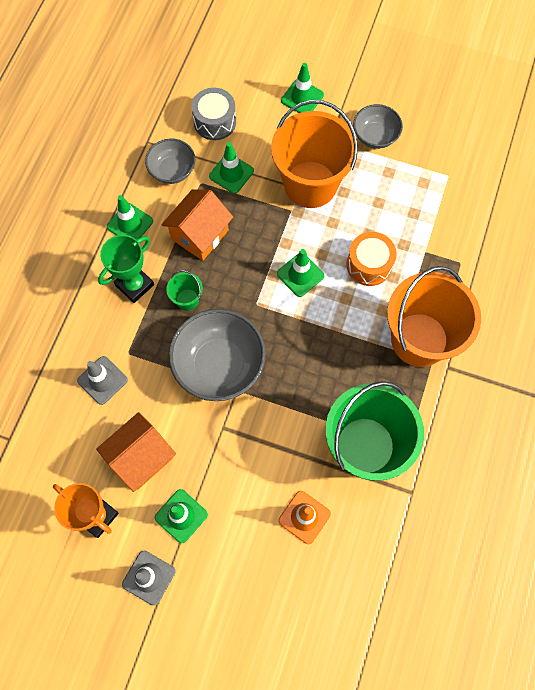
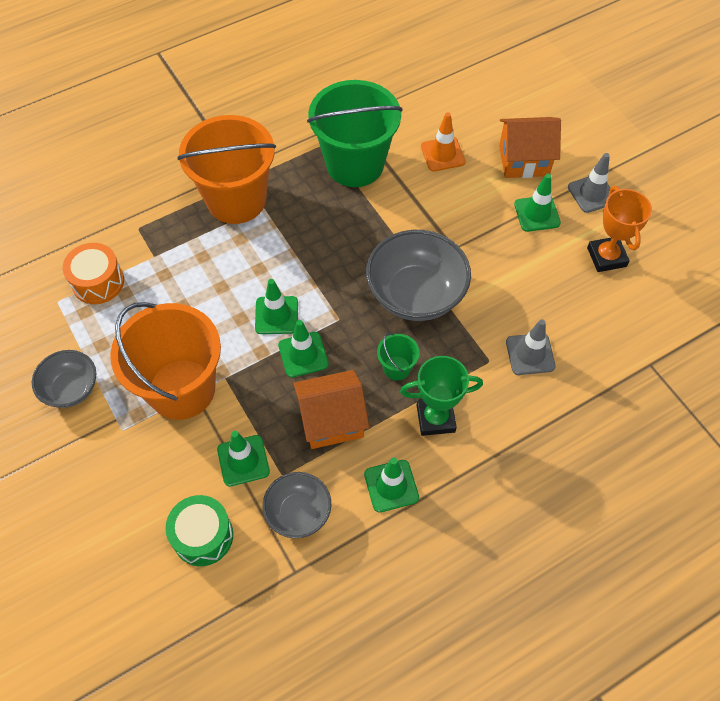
camera: 140 degrees left, 10 degrees down
orange house [96,412,176,492] -> orange house moved to [499,117,561,178]
grey drum [191,88,236,140] -> green drum [165,495,233,566]
green traffic cone [281,63,324,113] -> green traffic cone moved to [278,320,329,378]
orange drum [346,232,397,286] -> orange drum moved to [63,243,124,304]

